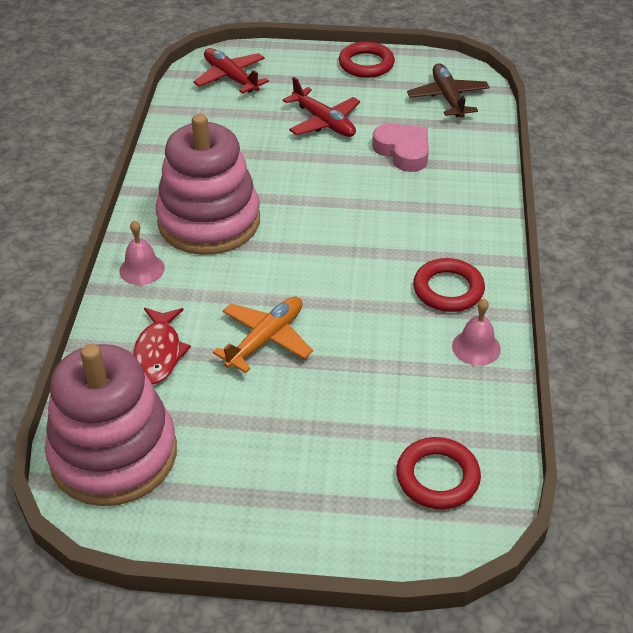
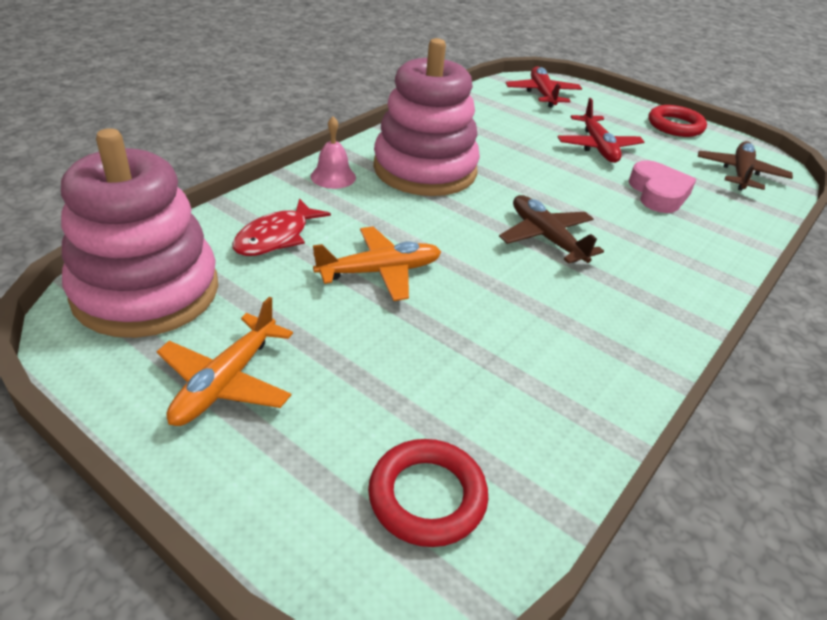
camera: 30 degrees right, 5 degrees down
red ring [413,258,485,312] -> none
pink bell [452,299,501,366] -> none
none -> orange plane [156,297,293,426]
none -> brown plane [499,195,604,263]

